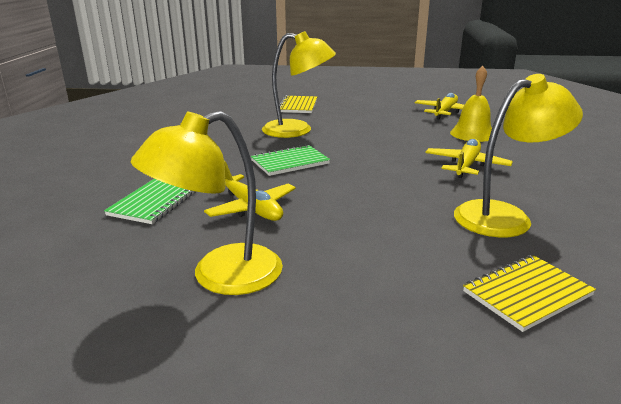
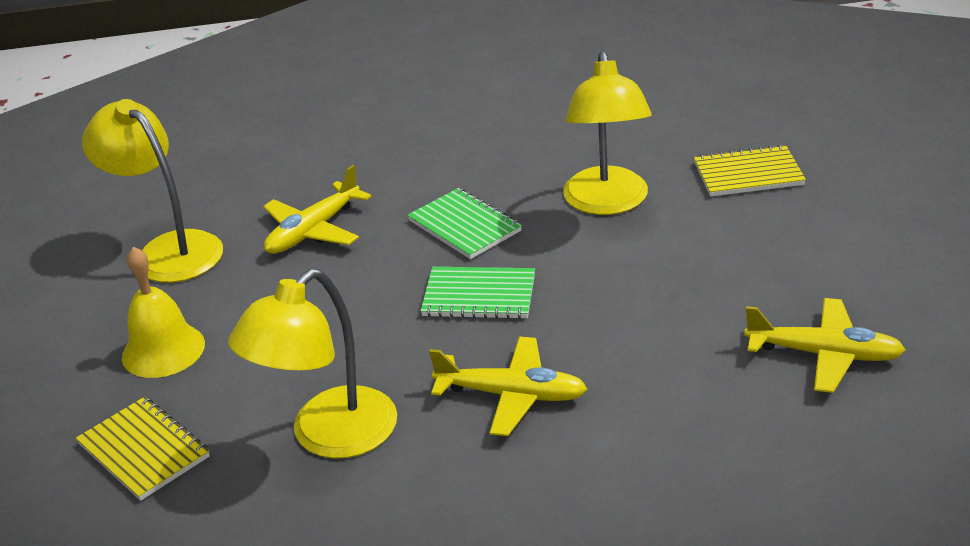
camera: 80 degrees right, 10 degrees up
green notebook [104,179,196,224] -> green notebook moved to [421,267,535,319]
yellow bell [450,66,492,142] -> yellow bell moved to [122,247,205,378]
yellow lamp [454,74,583,237] -> yellow lamp turned 75 degrees clockwise [228,269,397,459]

